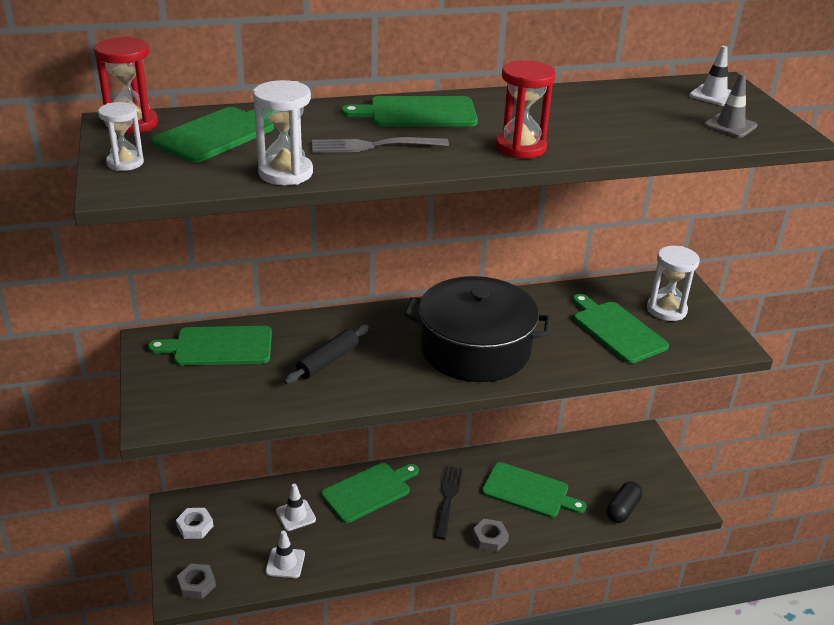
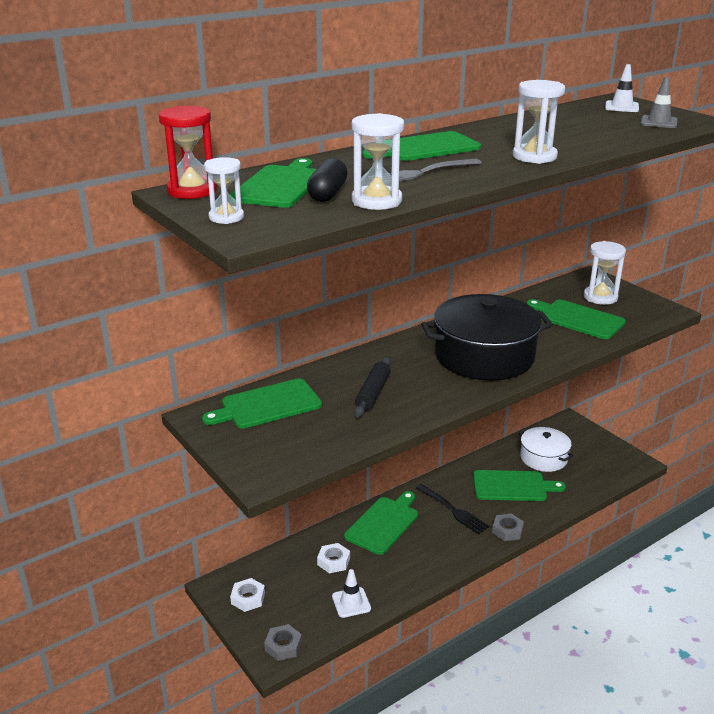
camera: 20 degrees left, 5 degrees down
white traffic cone [276,484,316,531] -> white nut [317,543,350,573]
black fork [435,466,463,540] -> black fork turned 150 degrees clockwise [416,484,490,535]
red hourglass [496,60,556,159] -> white hourglass [513,80,565,164]
black capsule [607,481,642,523] -> black capsule moved to [307,158,348,202]
none -> white pot [519,427,574,472]

